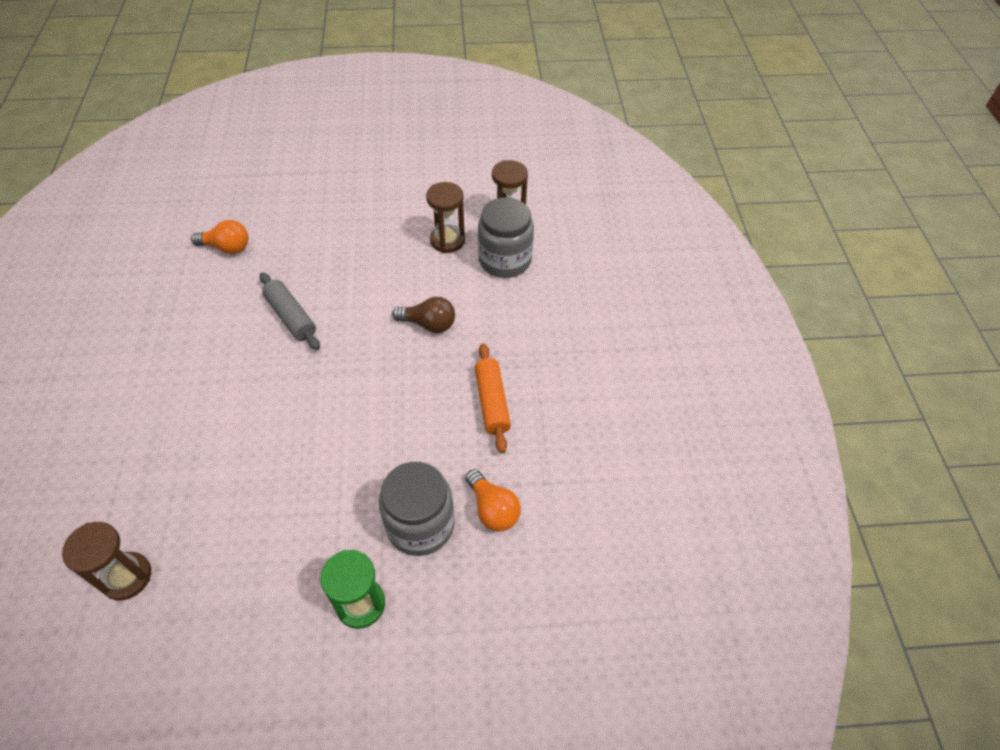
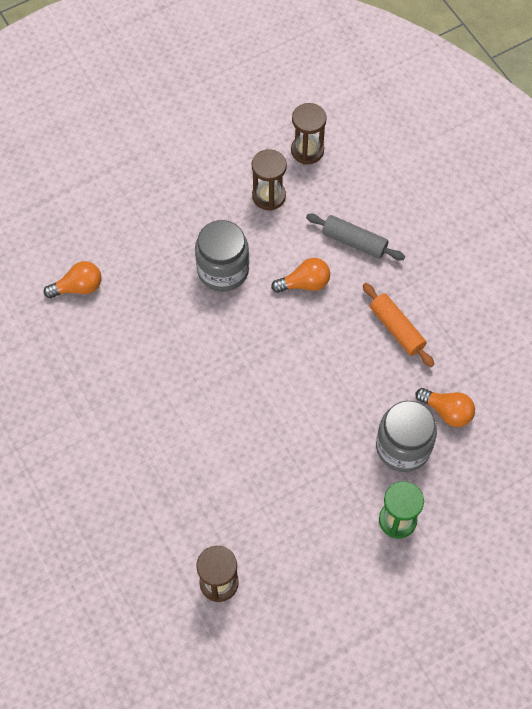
camera: 25 degrees left, 10 degrees up
grey rolling pin [260,272,320,350] -> grey rolling pin moved to [306,214,405,260]
brown light bulb [392,297,455,333] -> orange light bulb [271,258,330,293]
grey jar [478,197,534,278] -> grey jar moved to [195,220,249,292]

